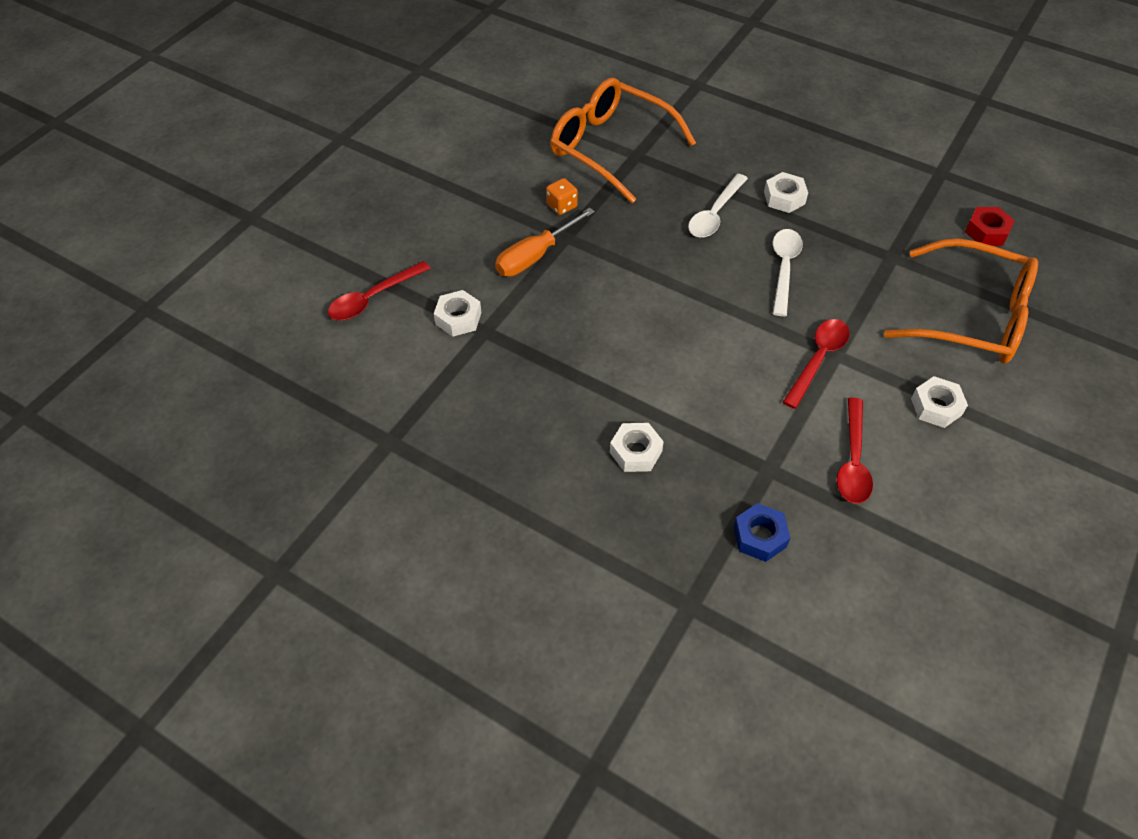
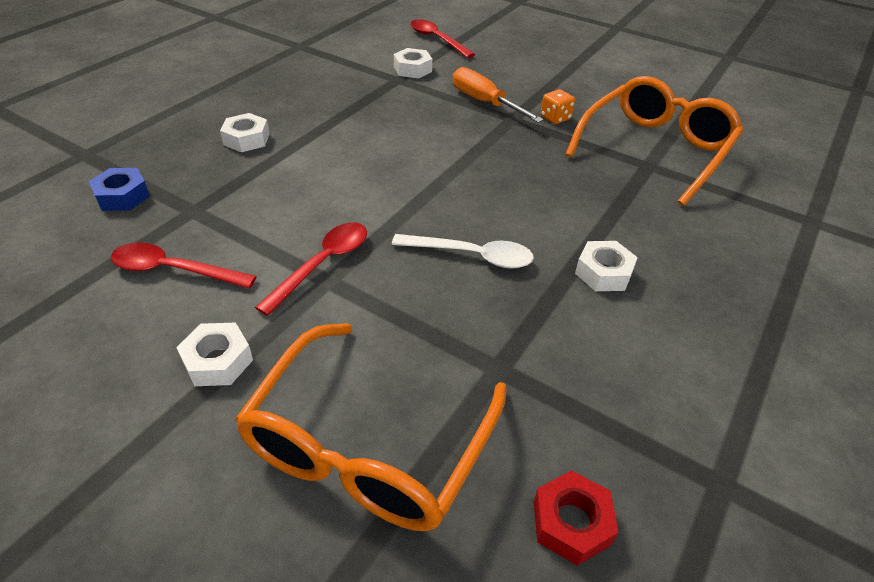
camera: 90 degrees right, 10 degrees down
white spoon [688,174,748,238] -> none
red spoon [783,319,850,409] -> red spoon turned 90 degrees counterclockwise [255,222,367,316]

